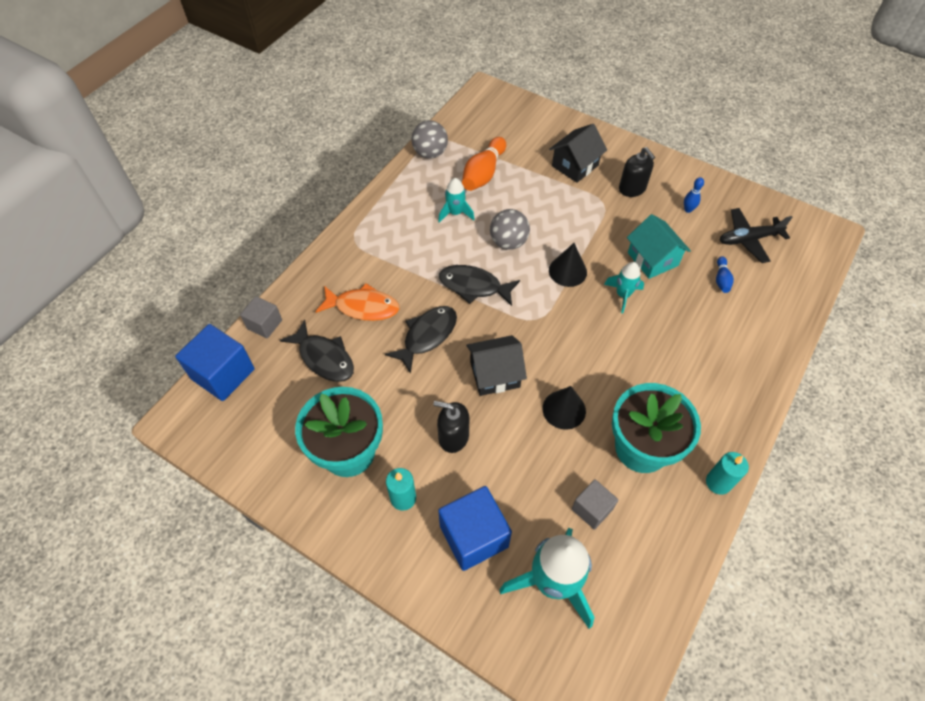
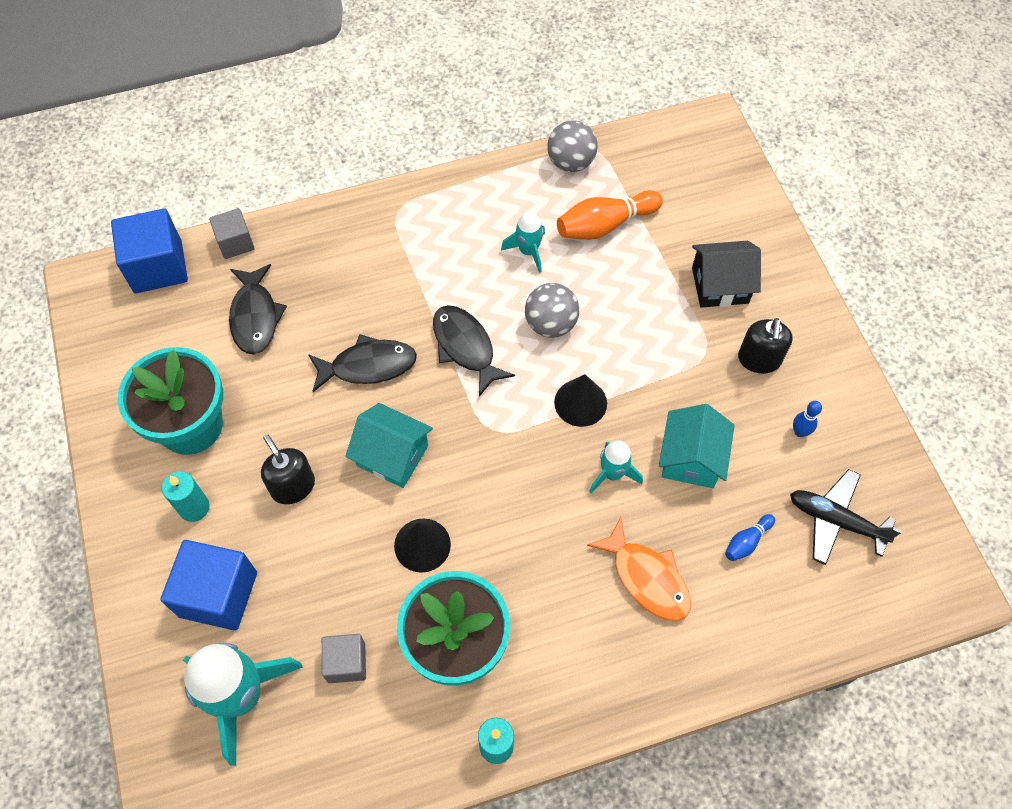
camera: 40 degrees right, 5 degrees up
orange fish [316,283,399,321] -> orange fish moved to [587,517,691,621]
black house [466,335,527,396] -> turquoise house [345,403,433,488]

